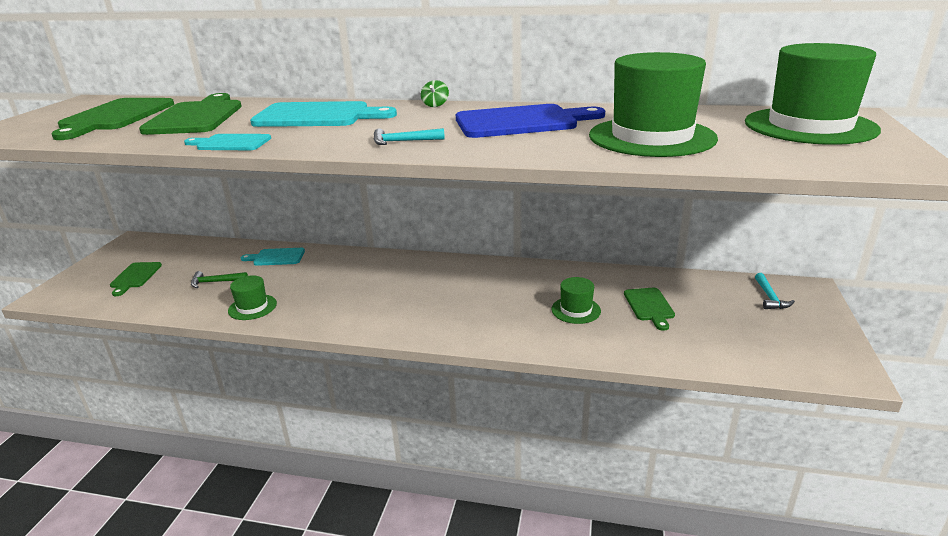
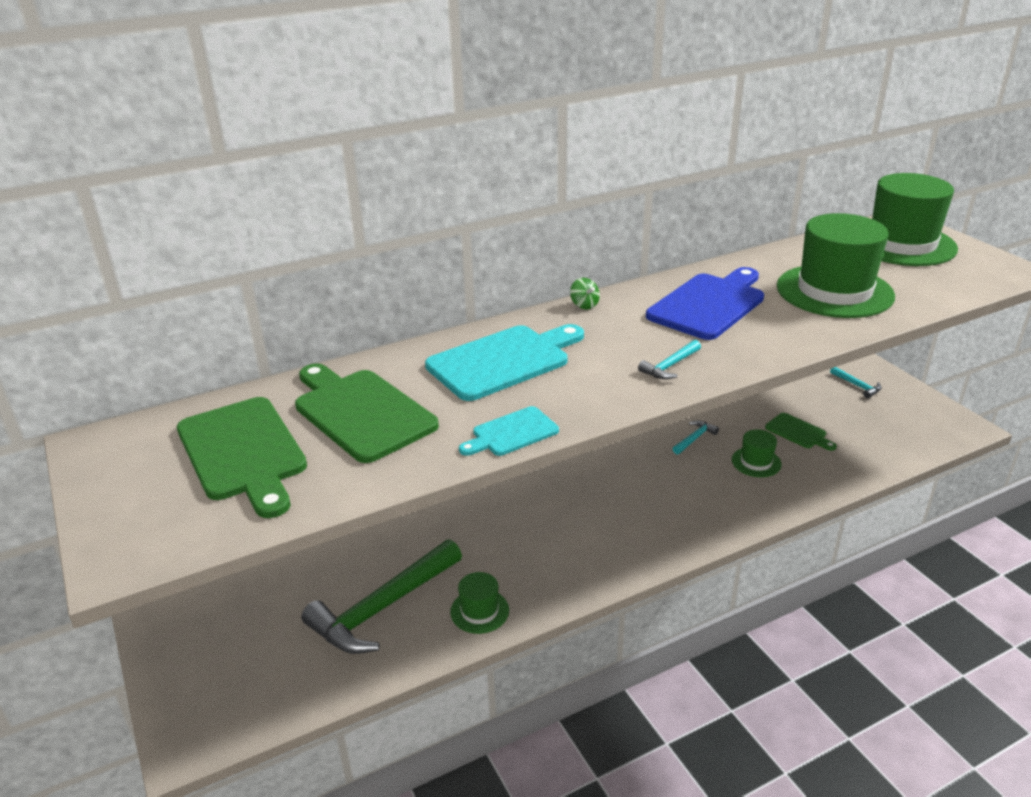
camera: 40 degrees left, 5 degrees up
green cutting board [110,262,162,296] -> none
green hammer [191,271,248,288] -> green hammer [301,539,462,654], size x2.31
turquoise cutting board [241,248,305,266] -> none
none -> turquoise hammer [673,420,719,455]

